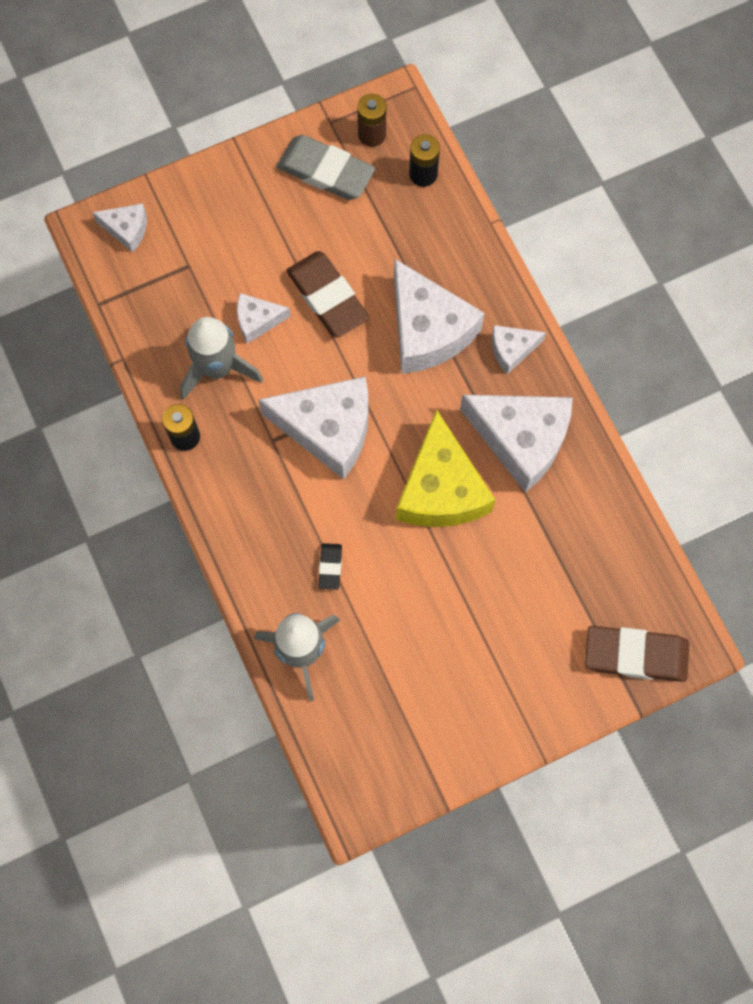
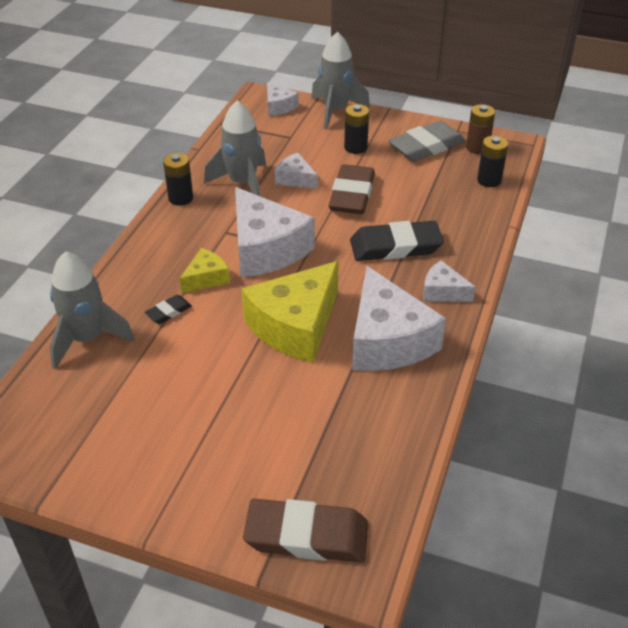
camera: 45 degrees right, 30 degrees down
grey eraser [276,135,375,200] -> grey eraser turned 75 degrees clockwise [388,121,465,162]
white cheese [394,258,485,374] -> black eraser [350,221,444,261]
brown eraser [585,626,689,682] -> brown eraser turned 45 degrees counterclockwise [243,499,368,563]
none -> yellow cheese [180,248,230,293]
none -> grey rocket [311,32,370,130]
none -> black battery [344,104,369,154]

